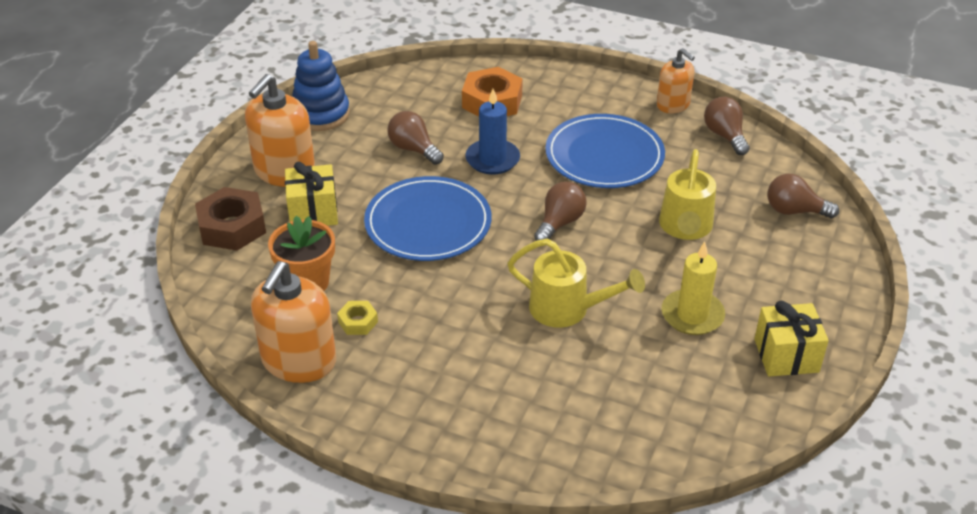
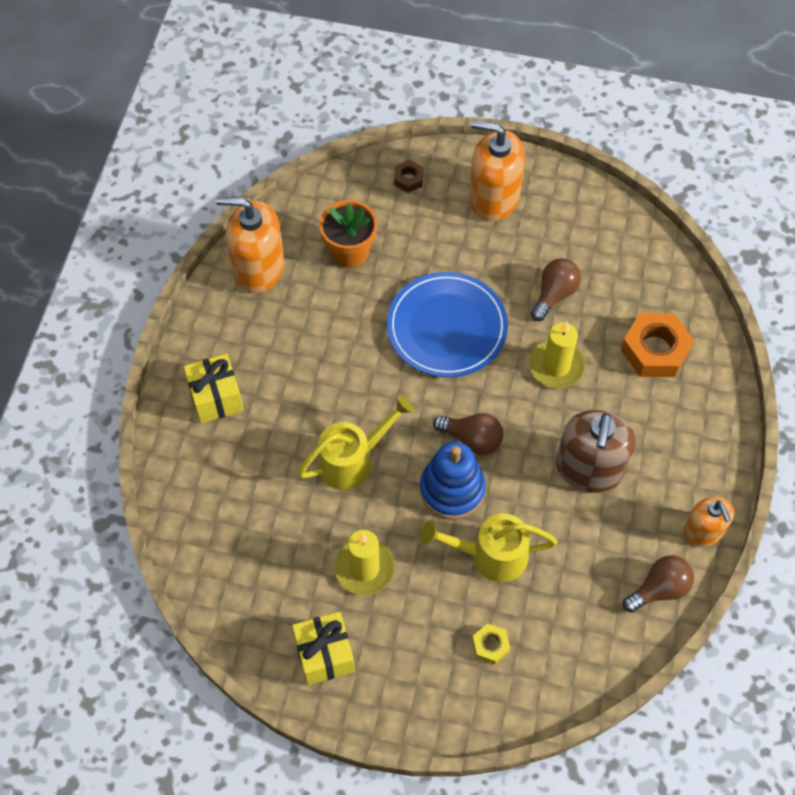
camera: 80 degrees right, 20 degrees up
brown nut [195,187,266,251] -> brown nut [394,160,424,193], size x0.51
yellow gift [285,162,338,226] -> yellow gift moved to [184,354,244,423]
blue stacking toy [292,41,350,131] -> blue stacking toy moved to [420,442,486,519]
yellow nut [337,301,378,335] -> yellow nut moved to [472,623,510,664]
blue candle [465,89,520,175] -> yellow candle [529,321,585,388]
yellow watering can [507,239,645,328] -> yellow watering can turned 135 degrees counterclockwise [298,395,414,490]
blue plate [545,114,665,188] -> brown soap dispenser [556,410,636,493]
orange soap dispenser [657,48,695,113] -> orange soap dispenser turned 60 degrees counterclockwise [683,497,734,547]
brown light bulb [768,174,839,218] -> none

